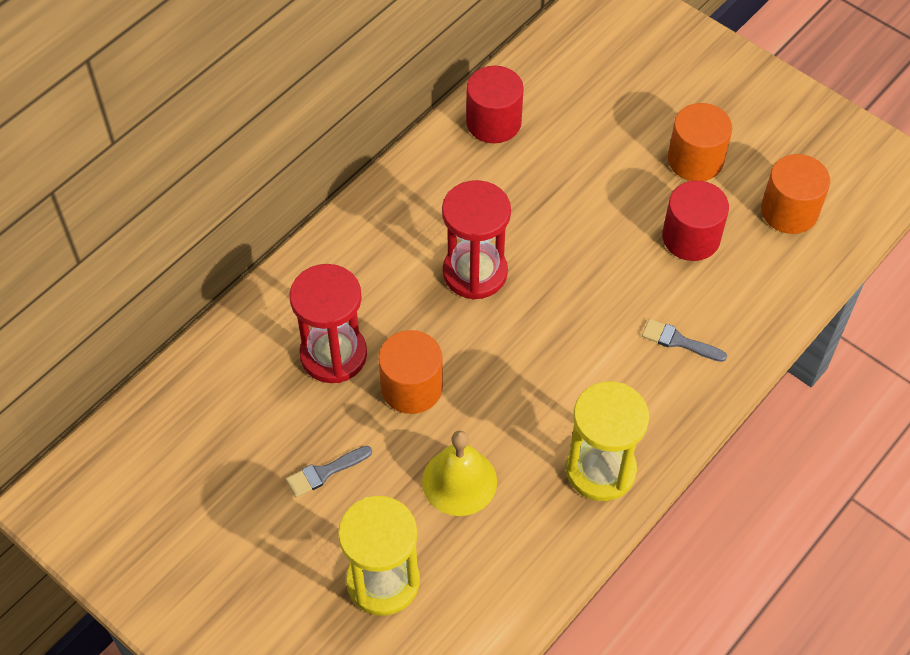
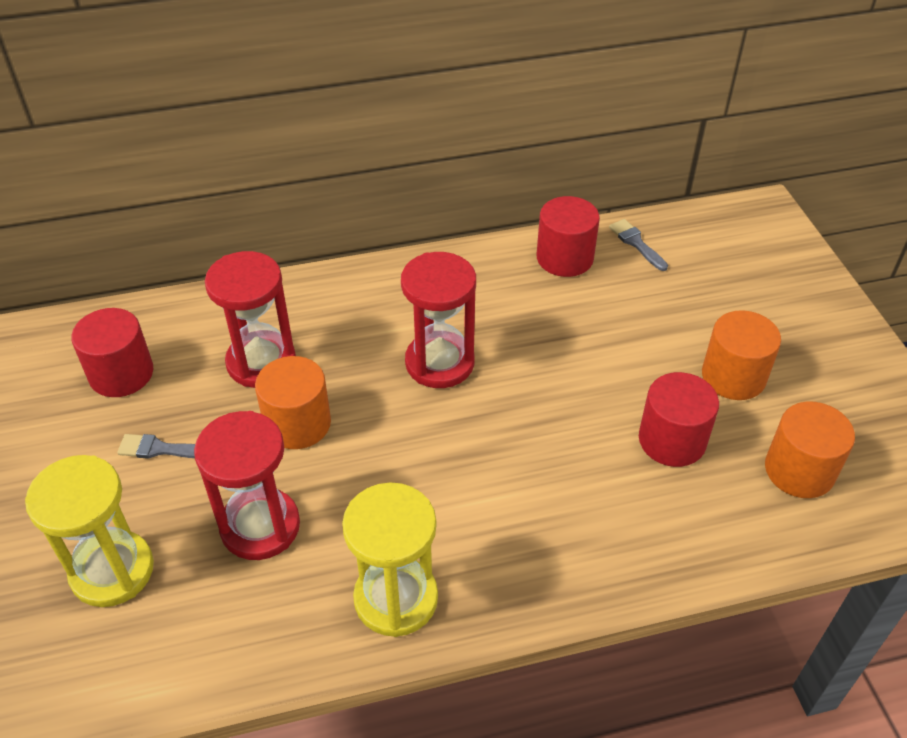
camera: 35 degrees right, 10 degrees down
yellow bell [422,431,497,516] -> red hourglass [194,411,300,560]
grey brush [642,319,727,362] -> grey brush moved to [609,219,668,271]
none -> red cylinder [71,308,153,397]

